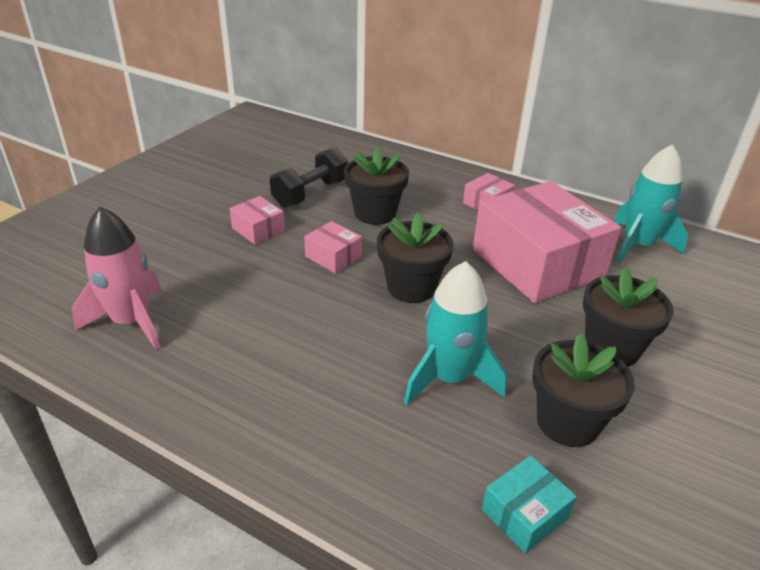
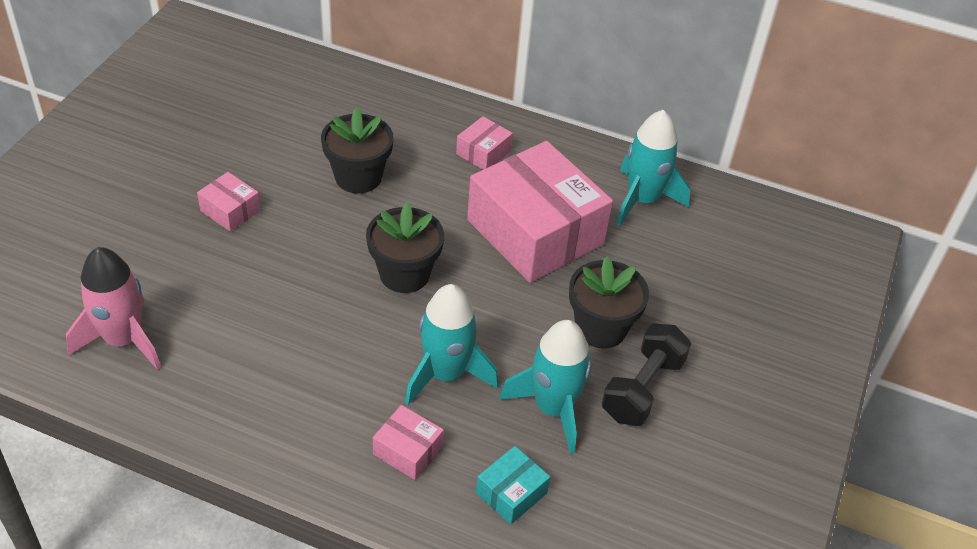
camera: 10 degrees left, 10 degrees up
black dumbbell [270,147,348,208] -> black dumbbell moved to [602,324,691,426]
pink box [304,221,362,273] -> pink box moved to [373,405,444,480]
black flower pot [532,333,635,447] -> turquoise rocket [499,320,591,454]

